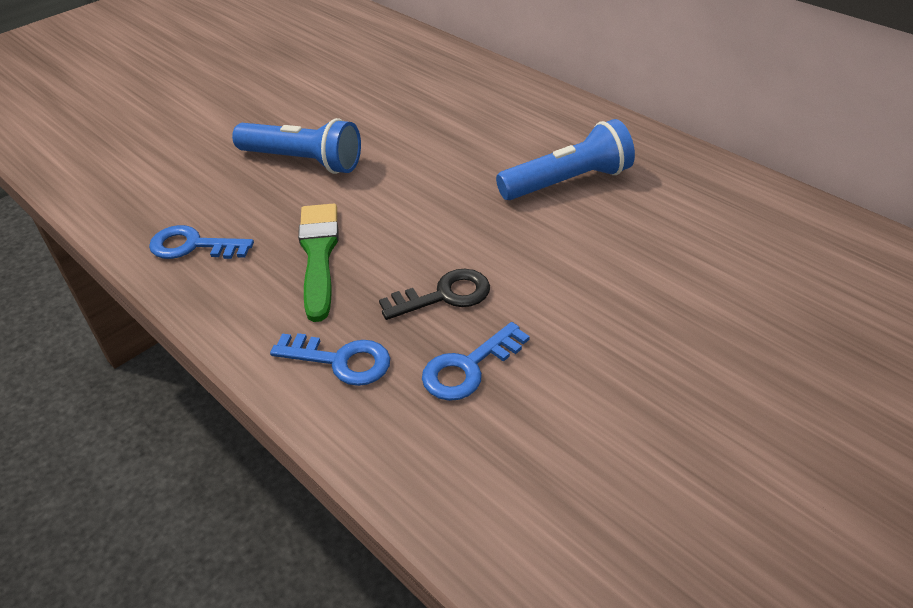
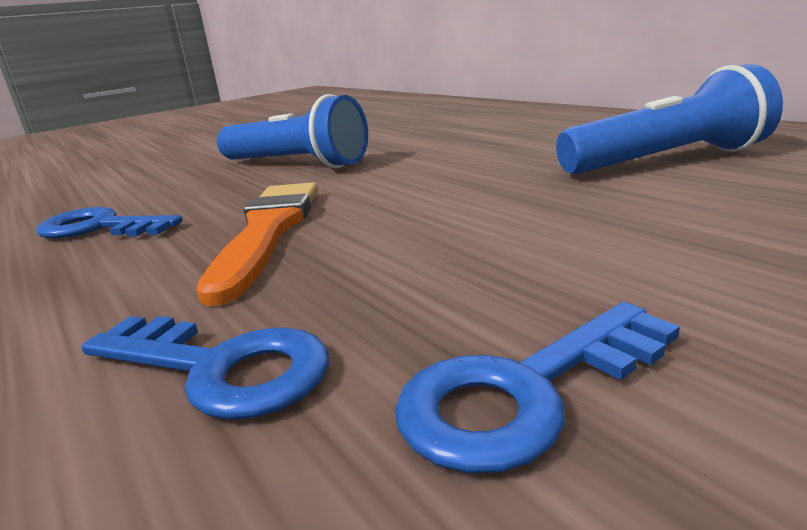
camera: 10 degrees right, 20 degrees down
green brush [298,204,339,322] -> orange brush [196,182,318,306]
black key [379,269,490,320] -> none

